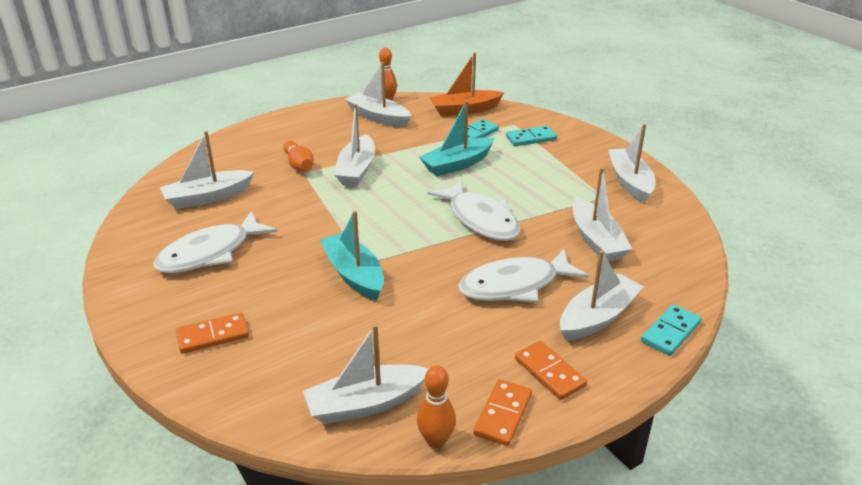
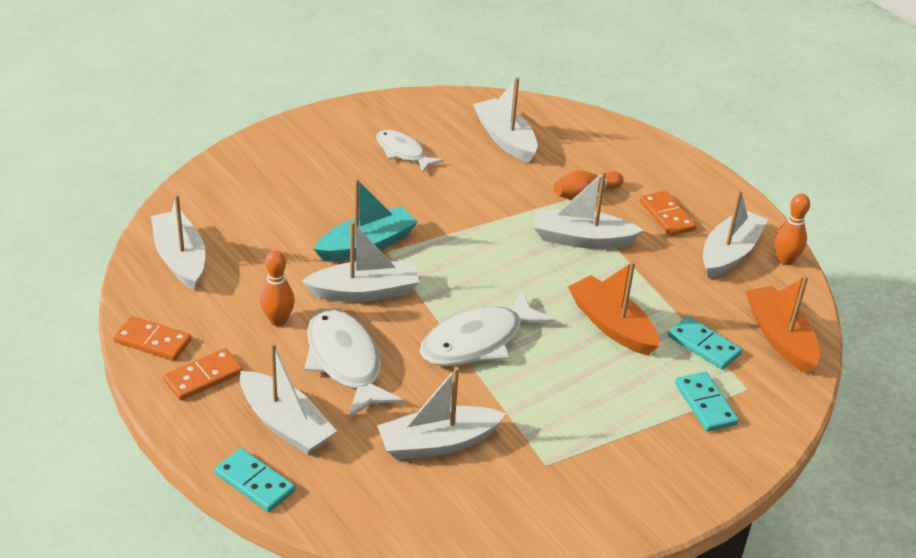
camera: 85 degrees right, 5 degrees up
white fish [153,211,277,273] -> white fish [376,130,444,173], size x0.62
orange domino [176,313,249,354] -> orange domino moved to [640,191,696,236]
orange bowling pin [417,365,456,448] -> orange bowling pin moved to [260,250,295,326]
turquoise boat [419,100,495,176] -> orange boat [568,261,659,355]
white boat [608,124,655,203] -> white boat moved to [302,221,419,302]

